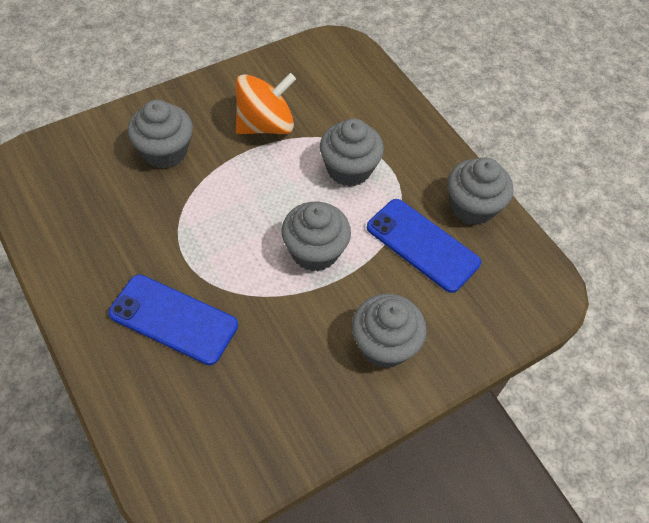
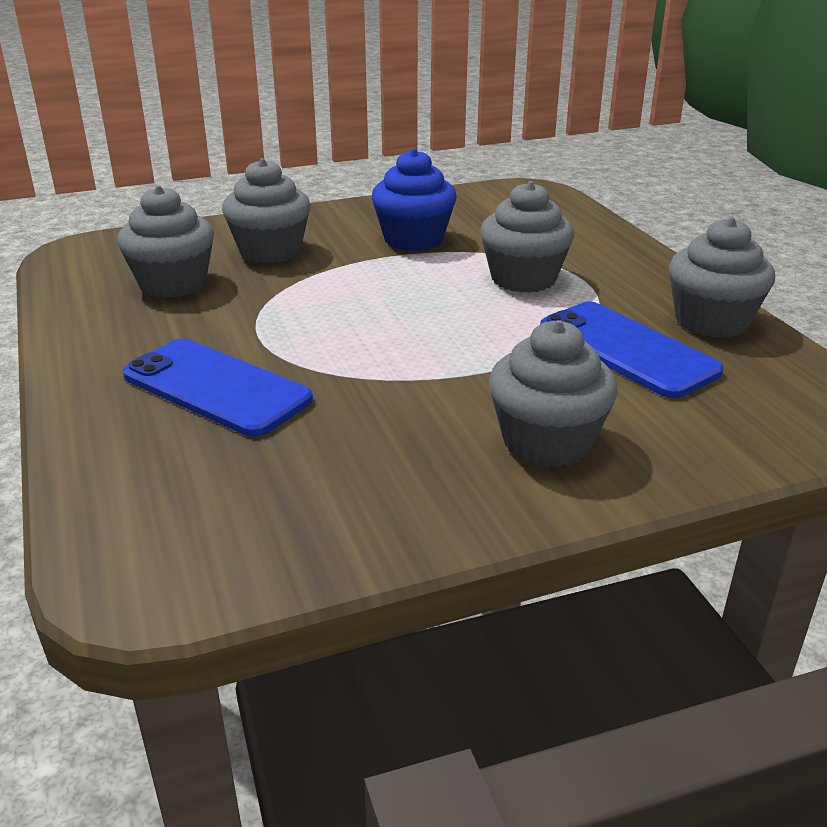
camera: 15 degrees right, 25 degrees down
orange spinning top [236,73,296,134] -> blue cupcake [371,149,457,251]
grey cupcake [281,202,351,271] -> grey cupcake moved to [117,185,214,298]

